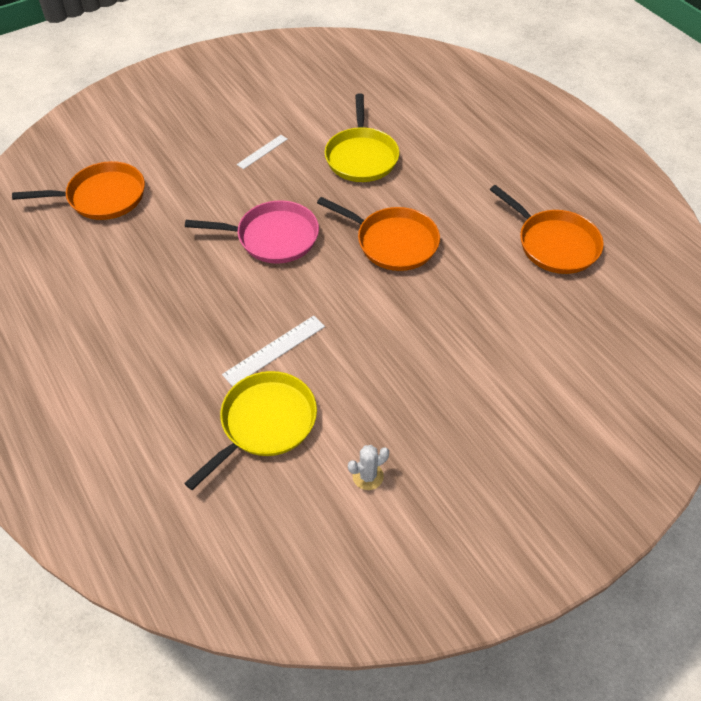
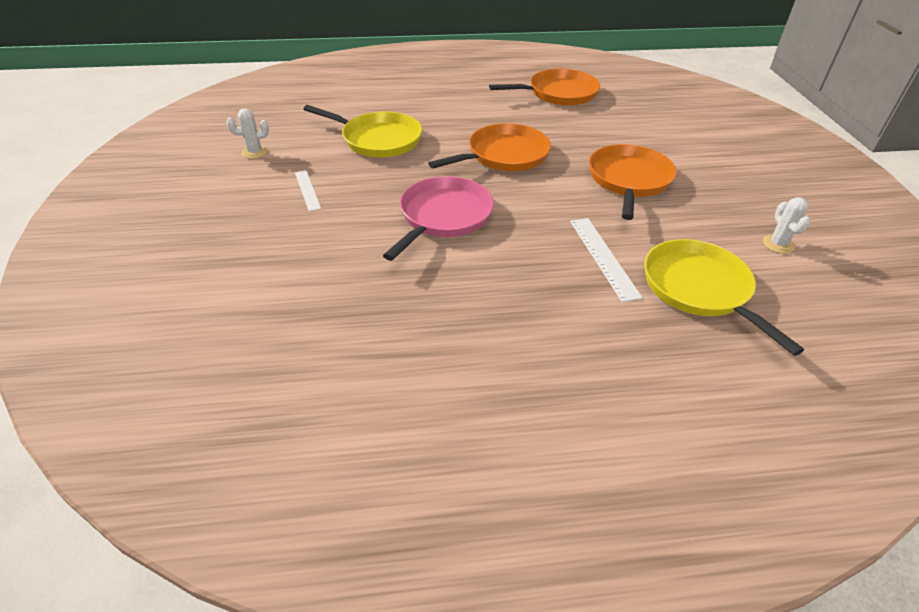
camera: 65 degrees left, 10 degrees down
orange pan [12,161,145,220] -> orange pan moved to [589,144,677,220]
none -> white cactus [227,108,269,159]

